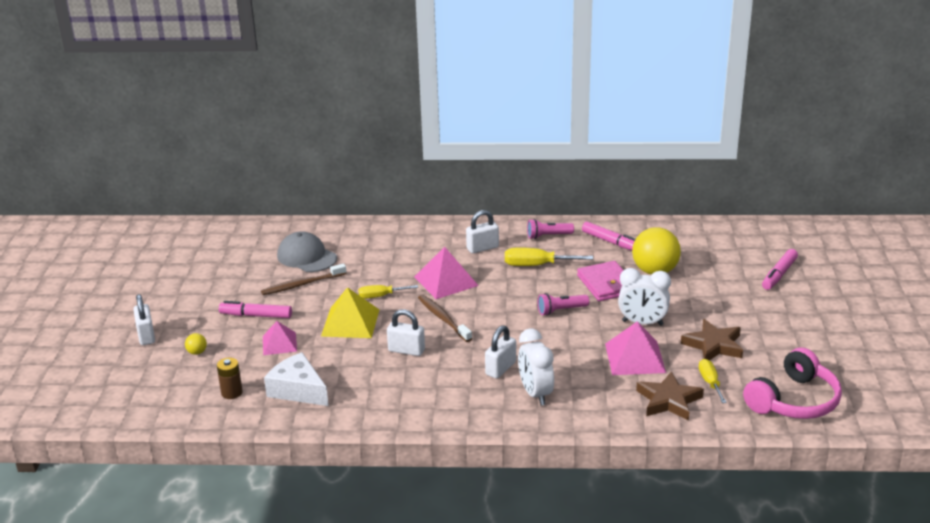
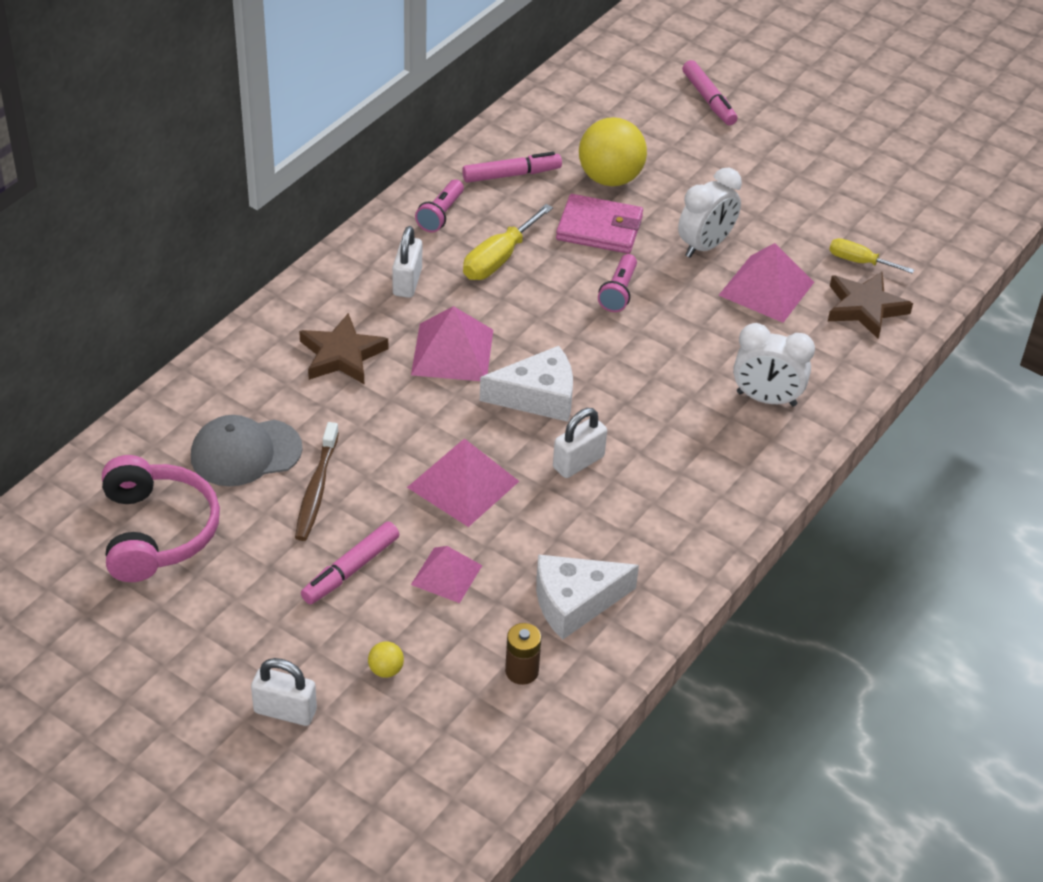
camera: 60 degrees left, 15 degrees up
yellow pyramid [321,287,379,338] -> pink pyramid [407,438,519,527]
yellow screwdriver [358,285,418,299] -> none
brown toothbrush [418,295,472,342] -> white cheese [480,346,573,422]
white padlock [485,325,516,379] -> none
brown star [681,319,743,360] -> brown star moved to [299,313,388,384]
pink headphones [743,348,842,419] -> pink headphones moved to [102,455,220,582]

